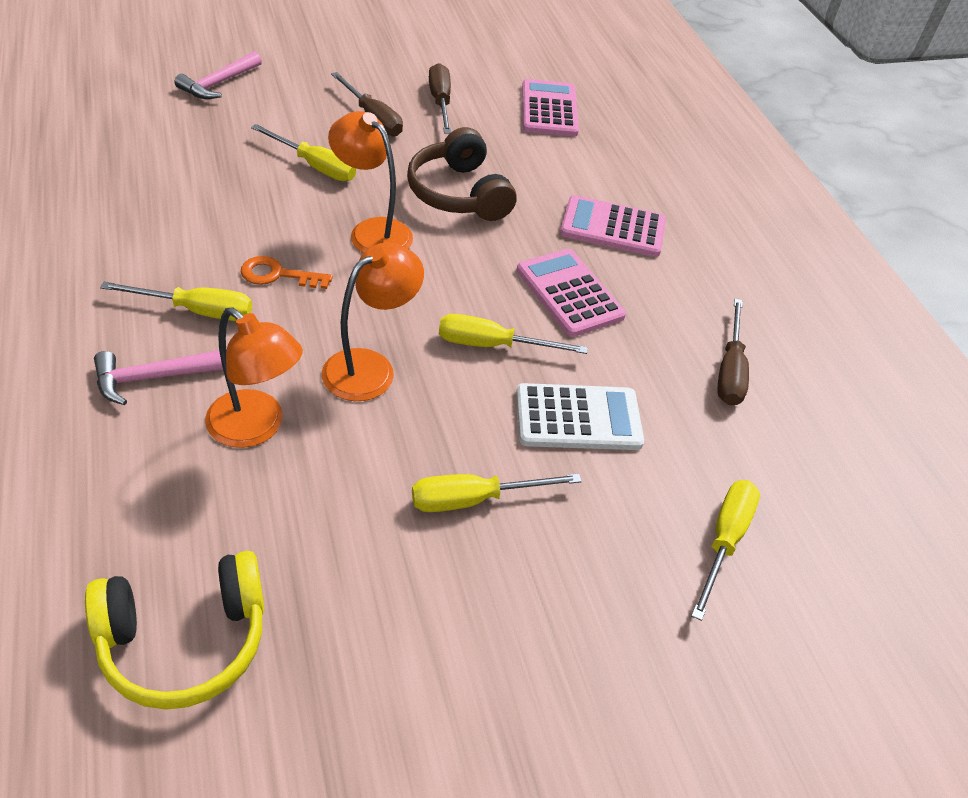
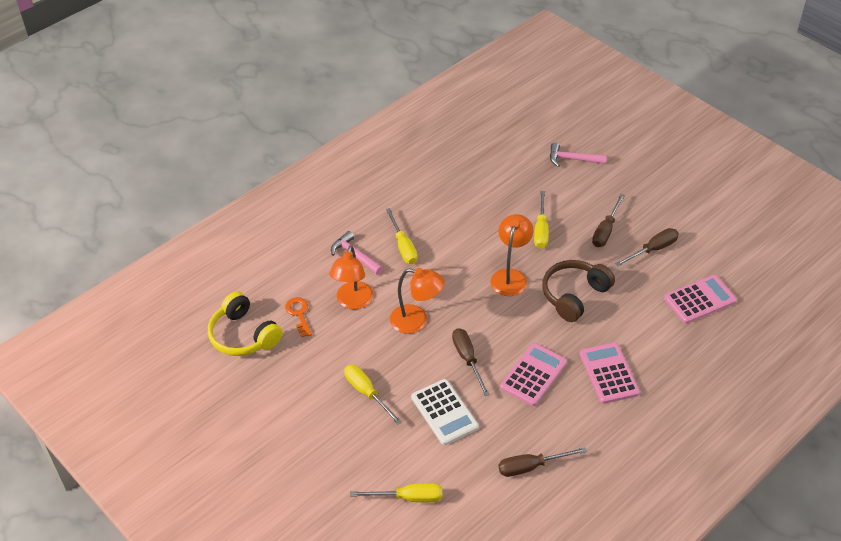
camera: 70 degrees right, 0 degrees up
orange key [241,256,333,289] -> orange key moved to [285,297,312,337]
yellow screwdriver [439,314,588,354] -> brown screwdriver [452,328,490,396]

